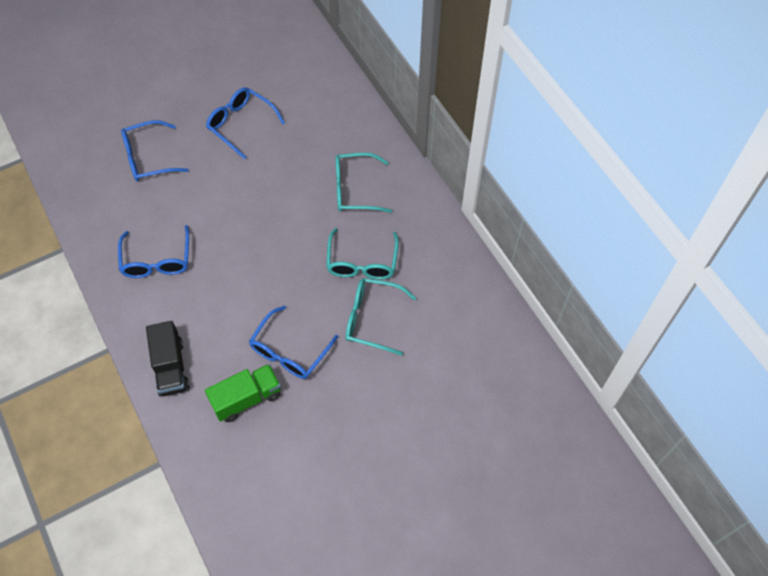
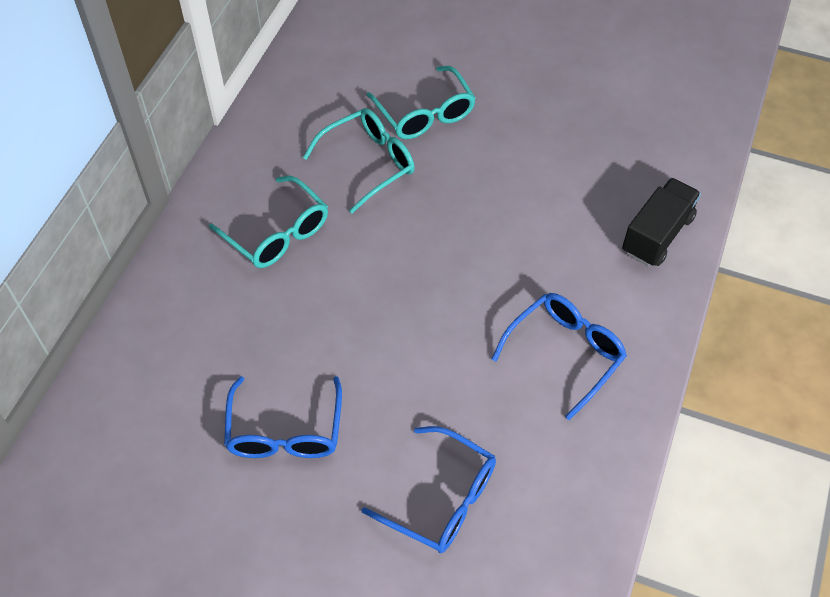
camera: 130 degrees left, 5 degrees down
green truck [205,364,281,422] -> none
blue glasses [249,306,338,379] -> none

